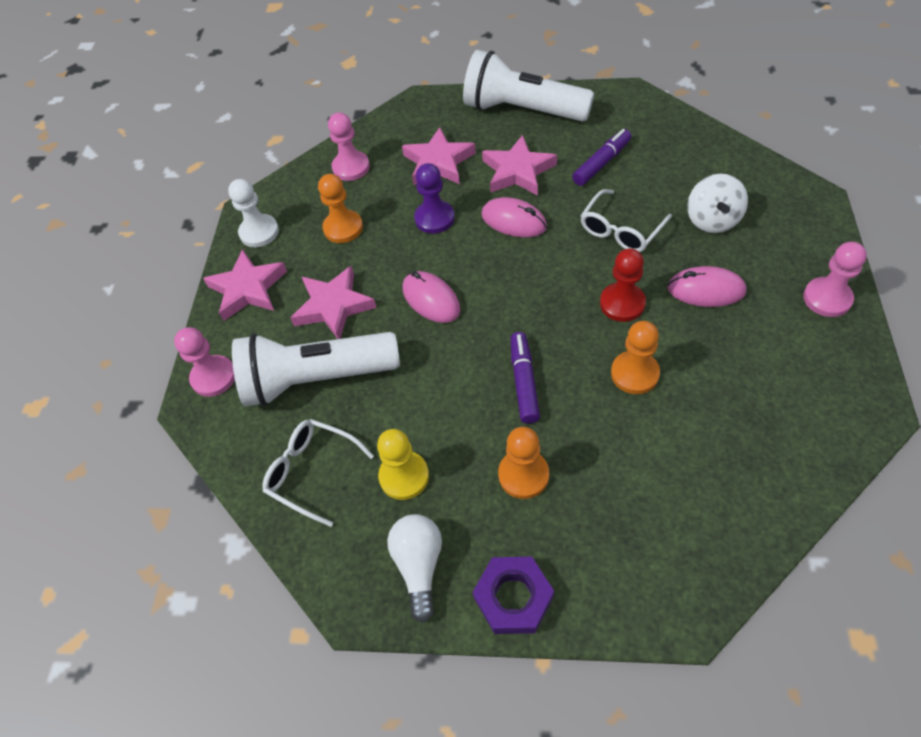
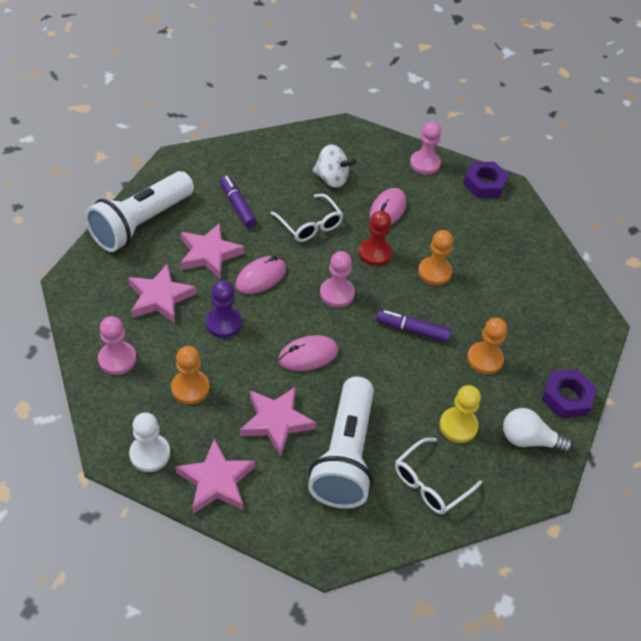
camera: 80 degrees left, 5 degrees down
pink pawn [174,327,235,397] -> pink pawn moved to [320,251,355,308]
none -> purple nut [463,162,509,198]

